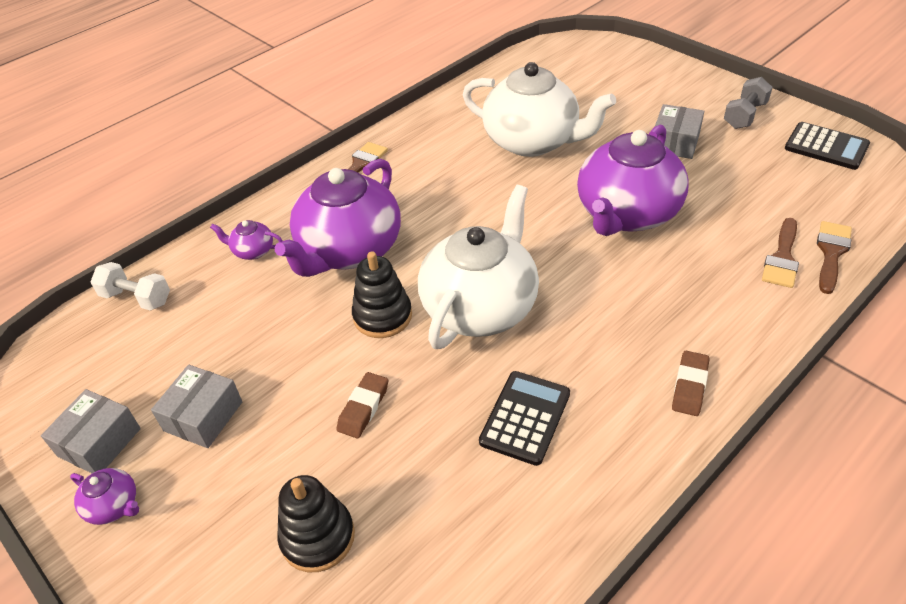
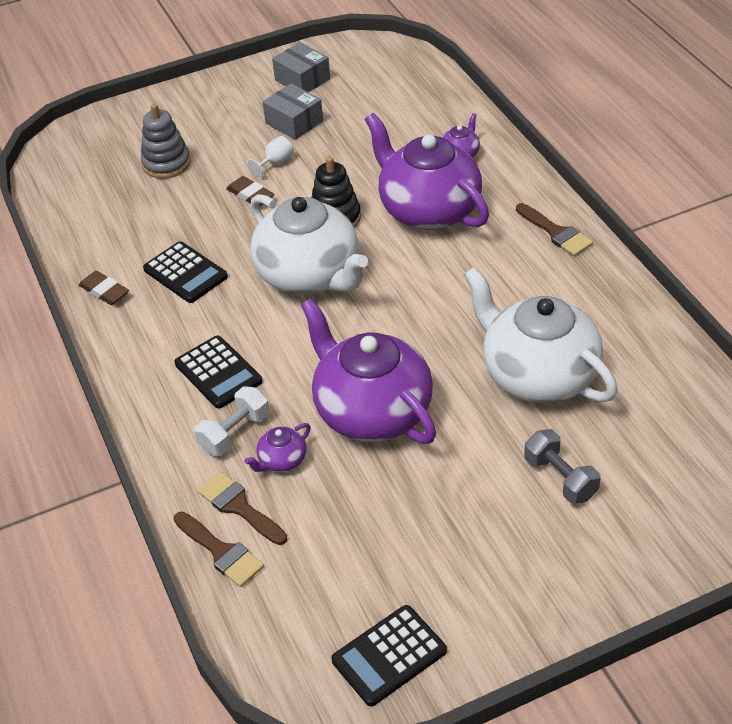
camera: 110 degrees right, 0 degrees up
purple teapot [70,468,139,525] -> purple teapot moved to [244,423,311,472]
white dumbbell [90,262,170,311] -> white dumbbell moved to [194,386,269,456]
black stacking toy [277,475,355,572] -> grey stacking toy [141,104,191,179]
white teapot [463,62,616,157] -> white teapot turned 90 degrees clockwise [464,267,617,403]
grey box [655,104,704,159] -> none
brown eraser [672,351,709,416] -> brown eraser moved to [79,271,129,305]
grey dumbbell [724,77,773,129] -> grey dumbbell moved to [524,429,600,504]
none -> black calculator [174,336,263,409]
none -> white goblet [248,136,294,178]

